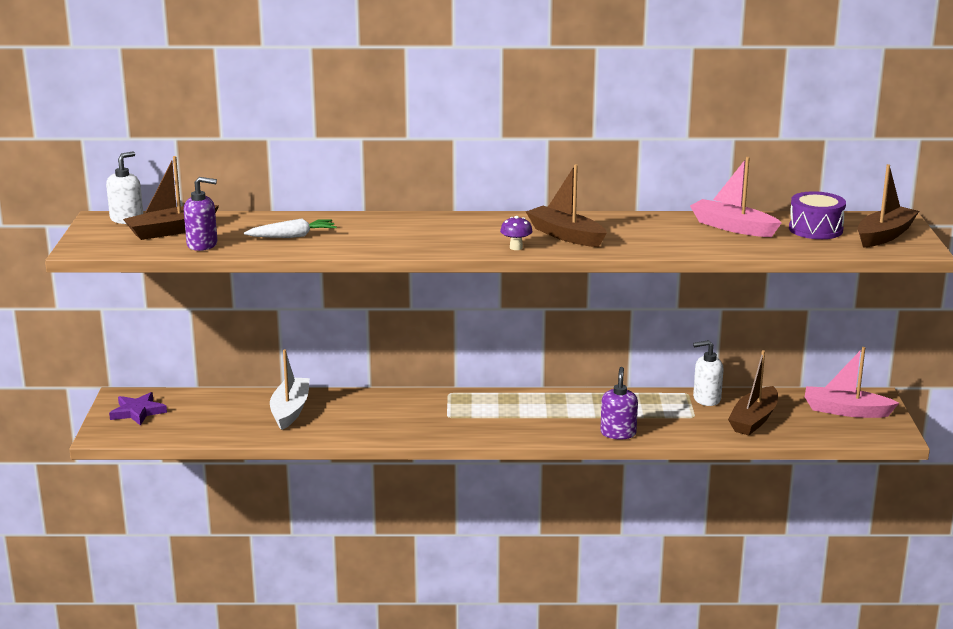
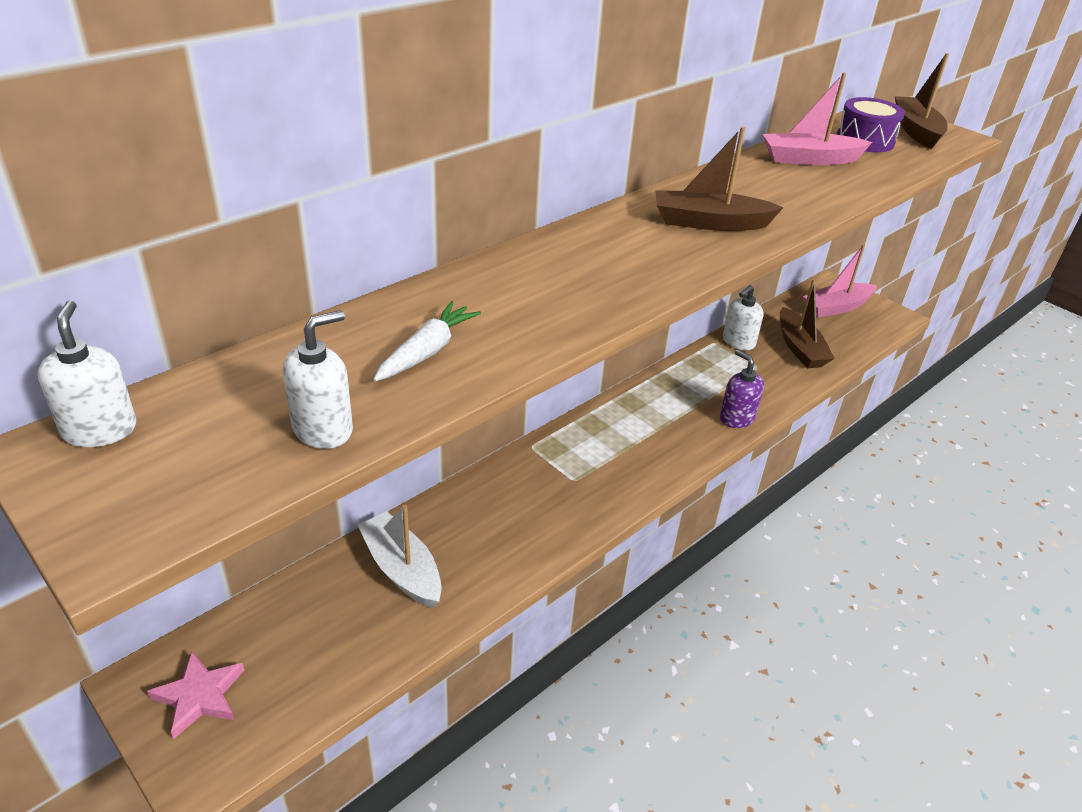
camera: 45 degrees left, 15 degrees up
purple star [109,392,167,425] -> pink star [147,651,244,739]
brown boat [123,156,219,240] -> none
purple soap dispenser [184,177,217,251] -> white soap dispenser [283,310,353,449]
purple mushroom [500,216,533,250] -> none

